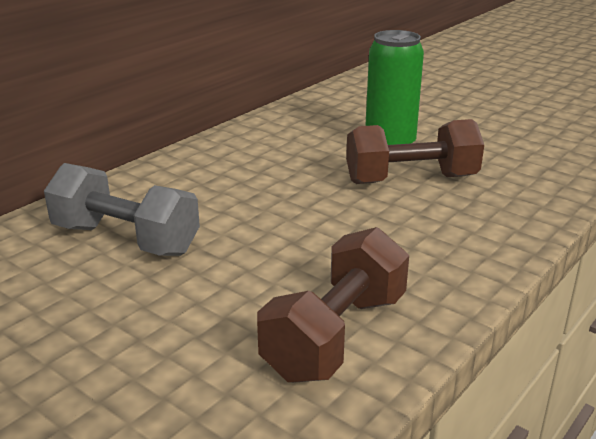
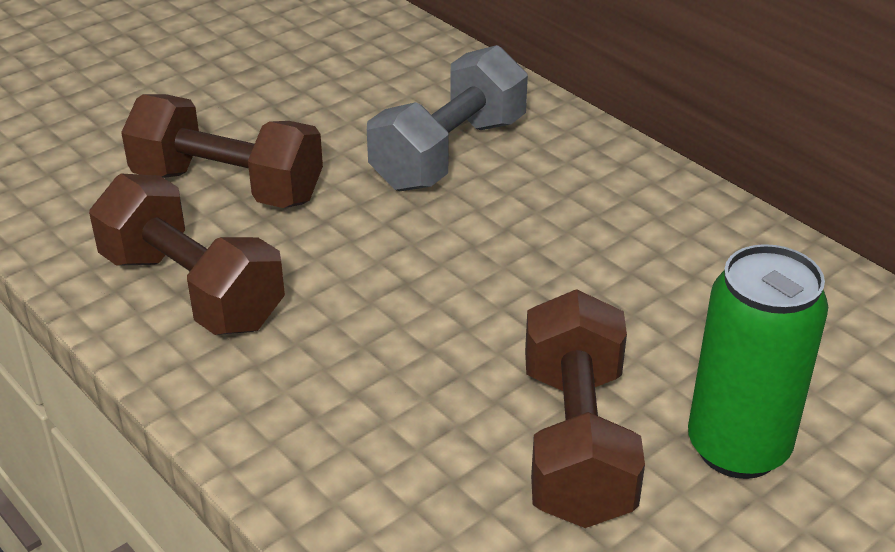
camera: 100 degrees right, 10 degrees up
none -> brown dumbbell [121,94,323,208]

